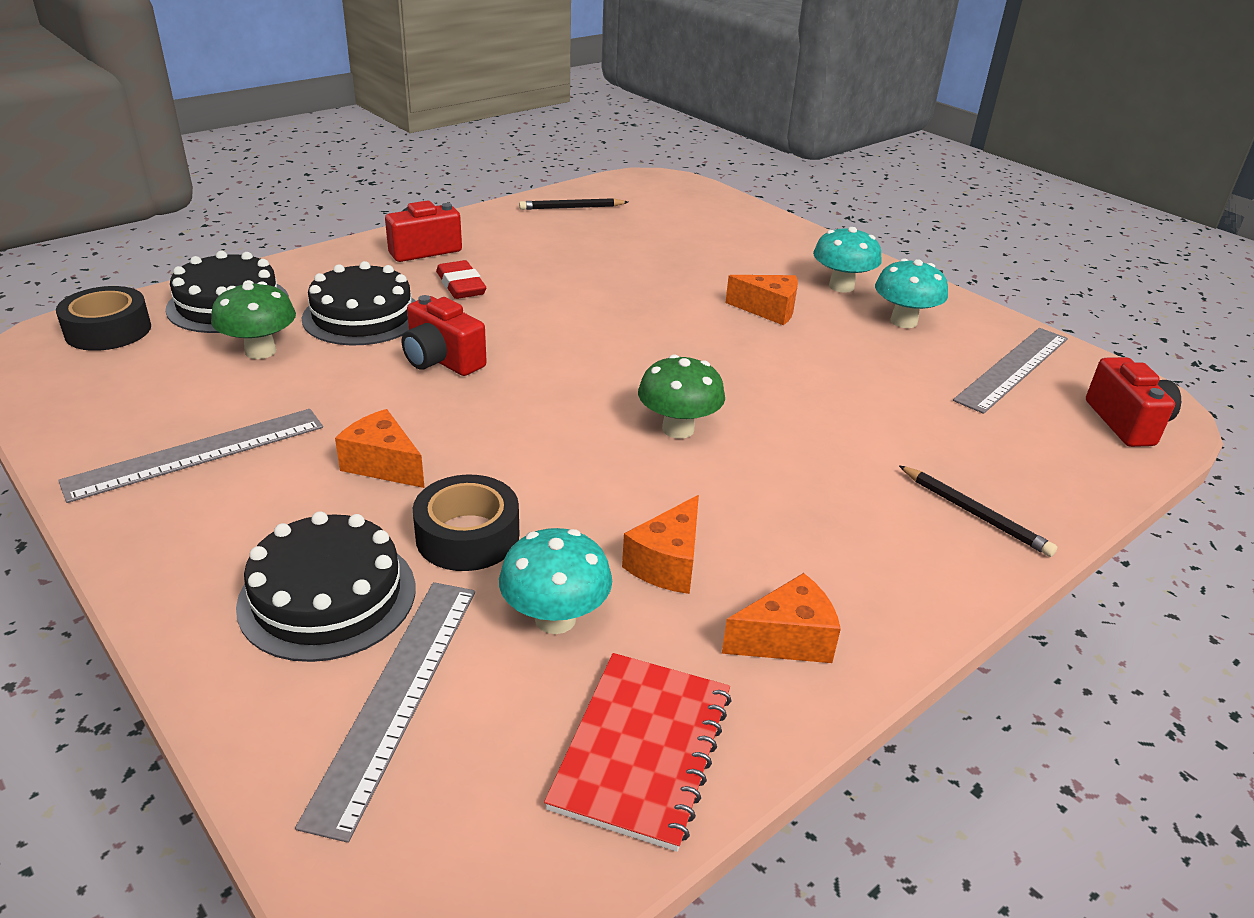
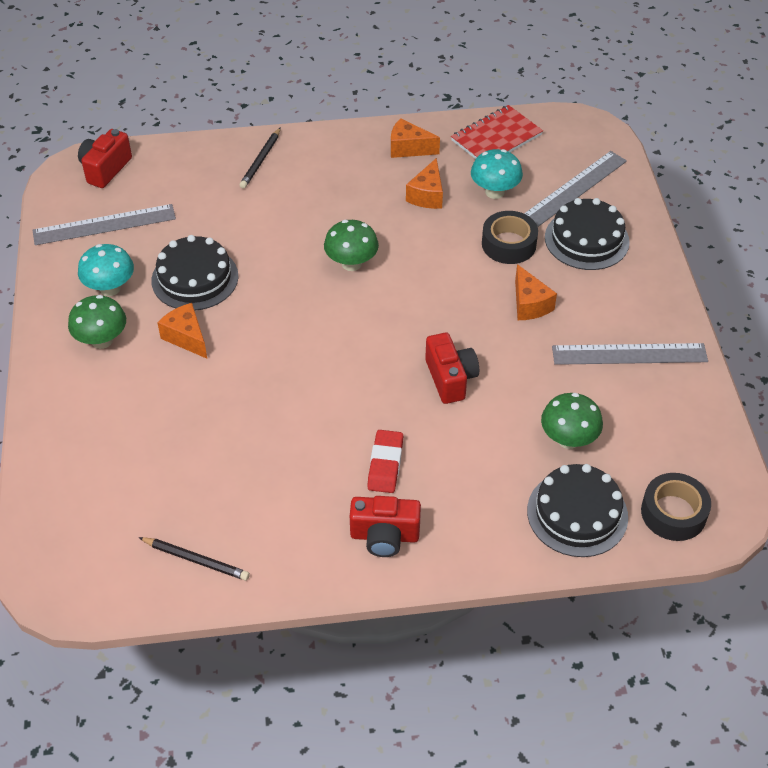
camera: 145 degrees left, 15 degrees up
black cake [301,261,416,345] -> black cake moved to [151,235,239,311]
orange cheese [622,495,699,594] -> orange cheese turned 135 degrees clockwise [406,158,443,209]
turquoise mushroom [813,227,882,293] -> green mushroom [68,295,126,349]
black pencil [899,465,1057,557] -> black pencil turned 150 degrees counterclockwise [240,127,281,188]

